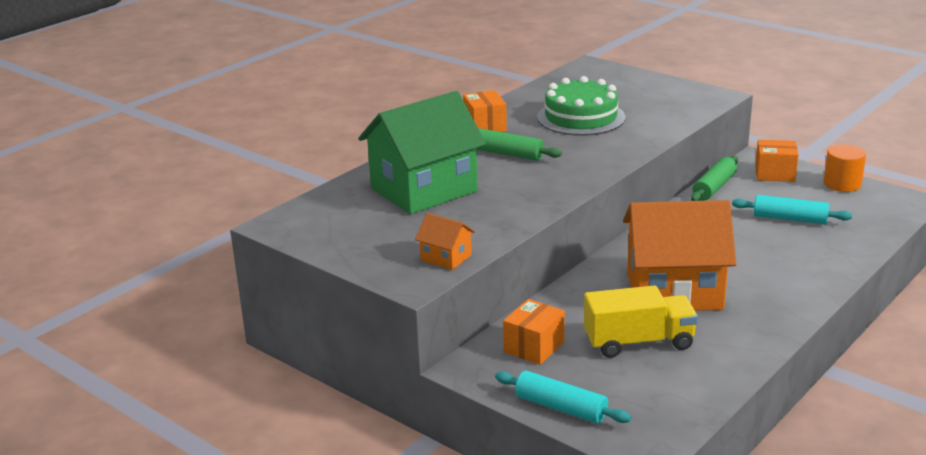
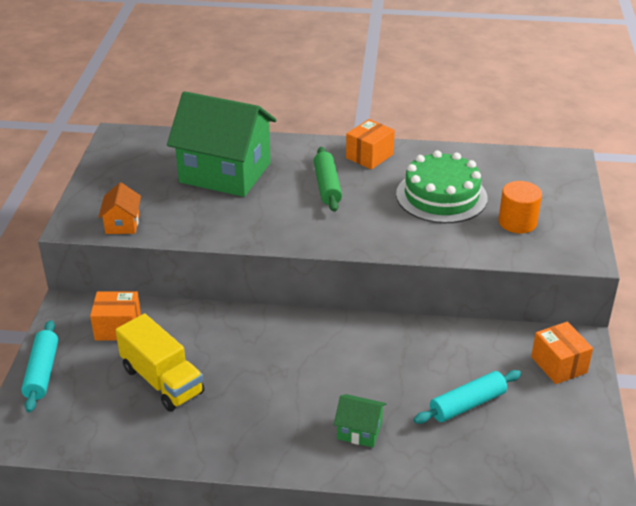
camera: 55 degrees right, 10 degrees up
orange house [623,200,736,311] -> none
green rolling pin [691,156,738,201] -> none
turquoise rolling pin [732,195,852,224] -> turquoise rolling pin turned 75 degrees clockwise [414,370,521,424]
orange cylinder [824,144,866,192] -> orange cylinder moved to [498,181,542,233]
none -> green house [334,394,386,448]

